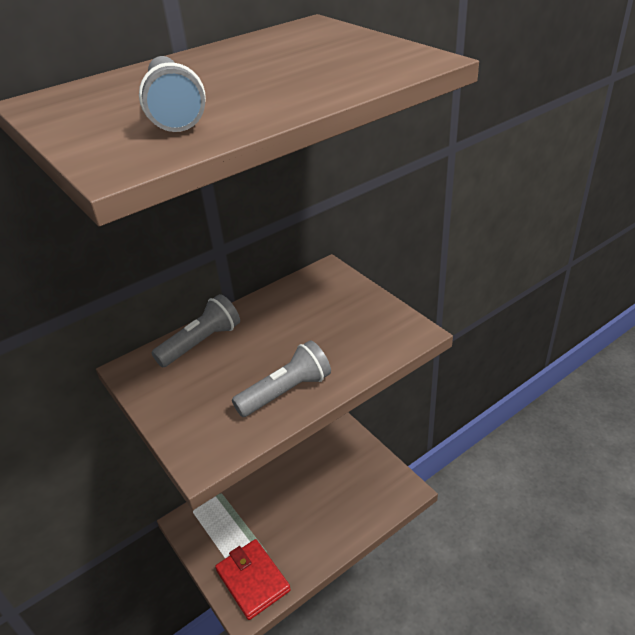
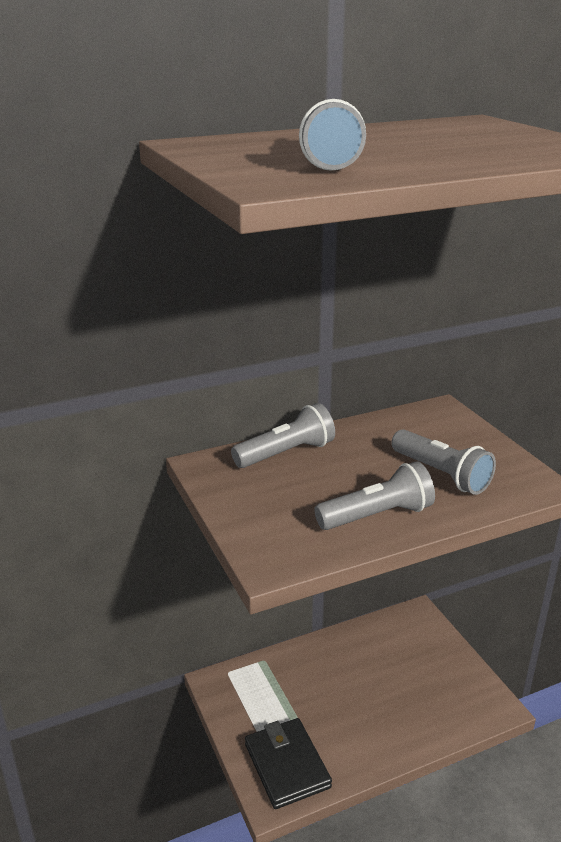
camera: 10 degrees right, 10 degrees down
red wallet [215,539,291,620] -> black wallet [245,718,332,809]
none -> grey flashlight [391,429,496,495]

